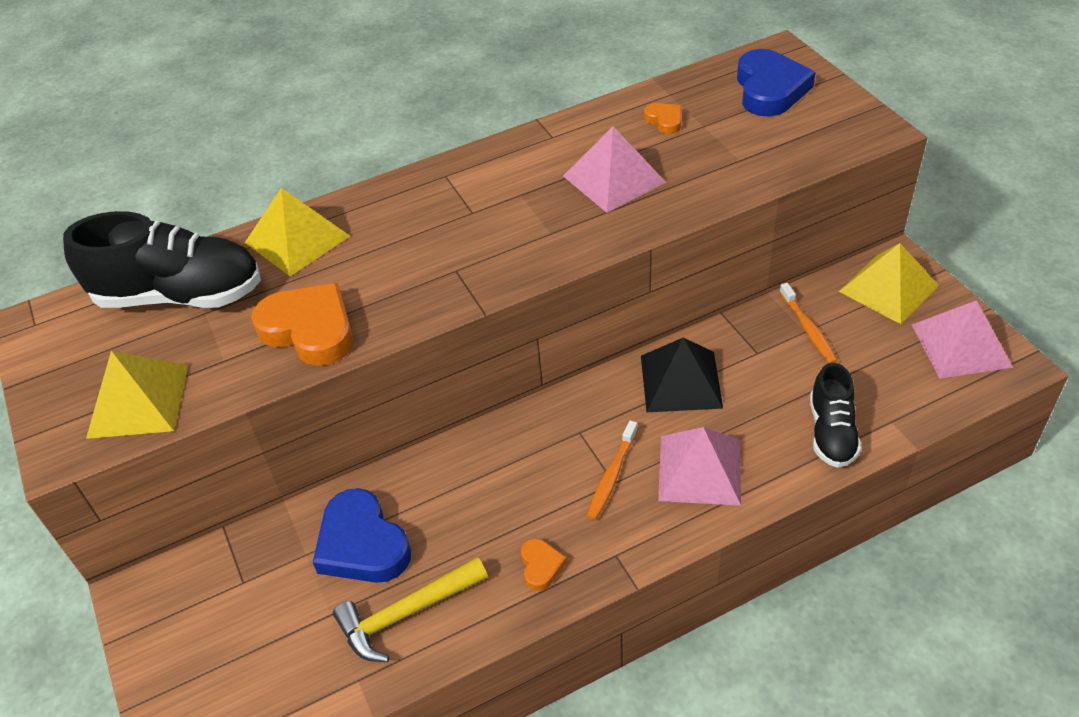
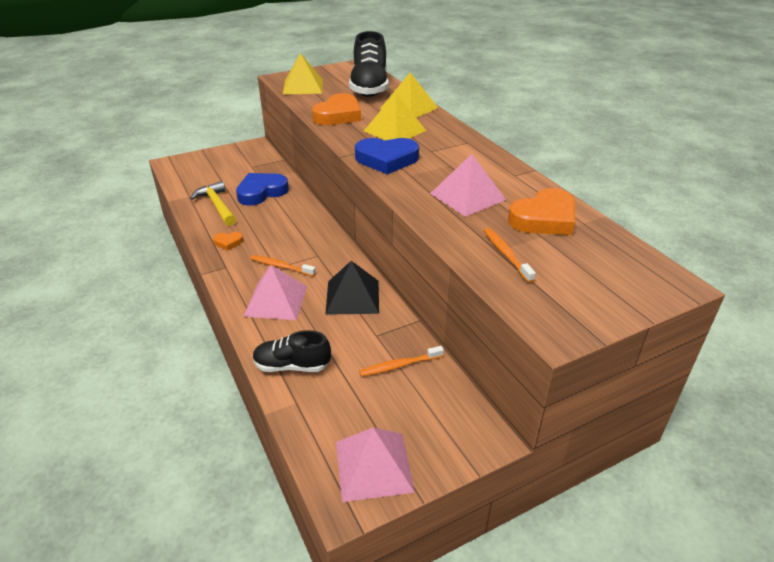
camera: 85 degrees right, 10 degrees down
orange heart [644,103,682,134] -> orange heart [508,188,575,235], size x2.07
blue heart [737,49,816,117] -> blue heart moved to [355,138,419,174]
yellow pyramid [839,243,939,324] -> yellow pyramid moved to [364,93,427,140]
none -> orange toothbrush [484,228,536,283]

